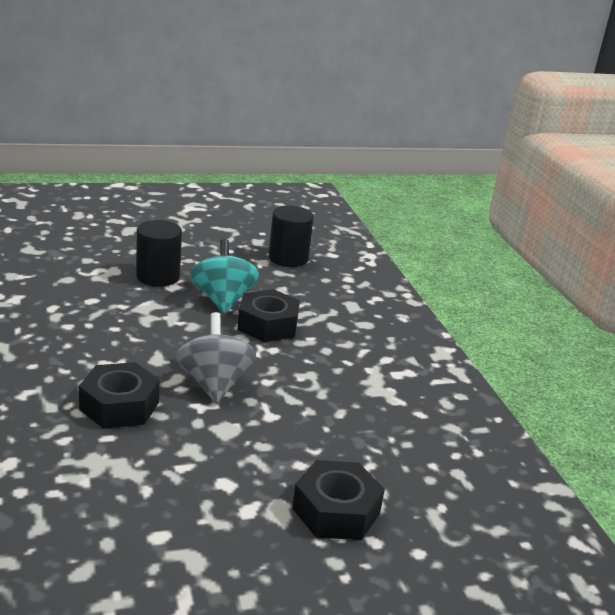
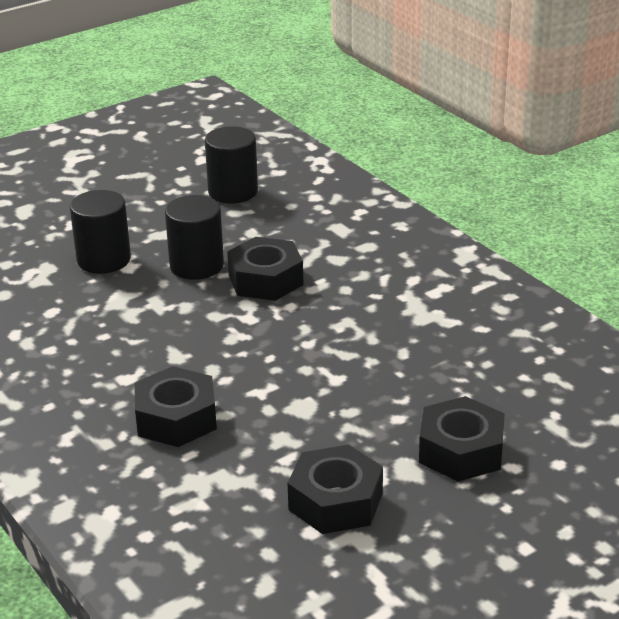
camera: 15 degrees left, 5 degrees up
grey spinning top [175,312,256,403] -> none
turquoise spinning top [190,239,259,314] -> black cylinder [165,195,224,280]
none -> black nut [288,444,383,534]

